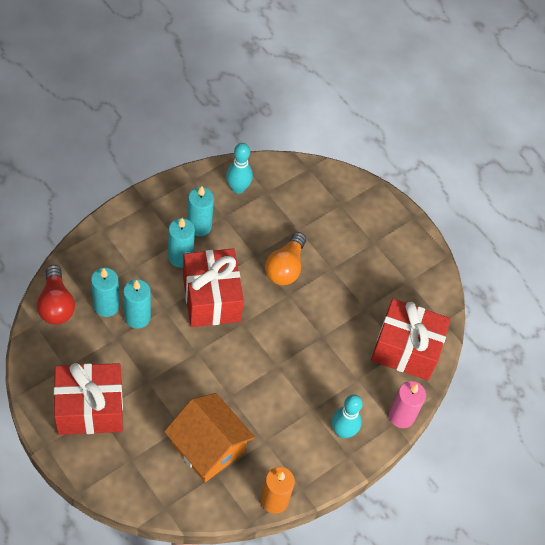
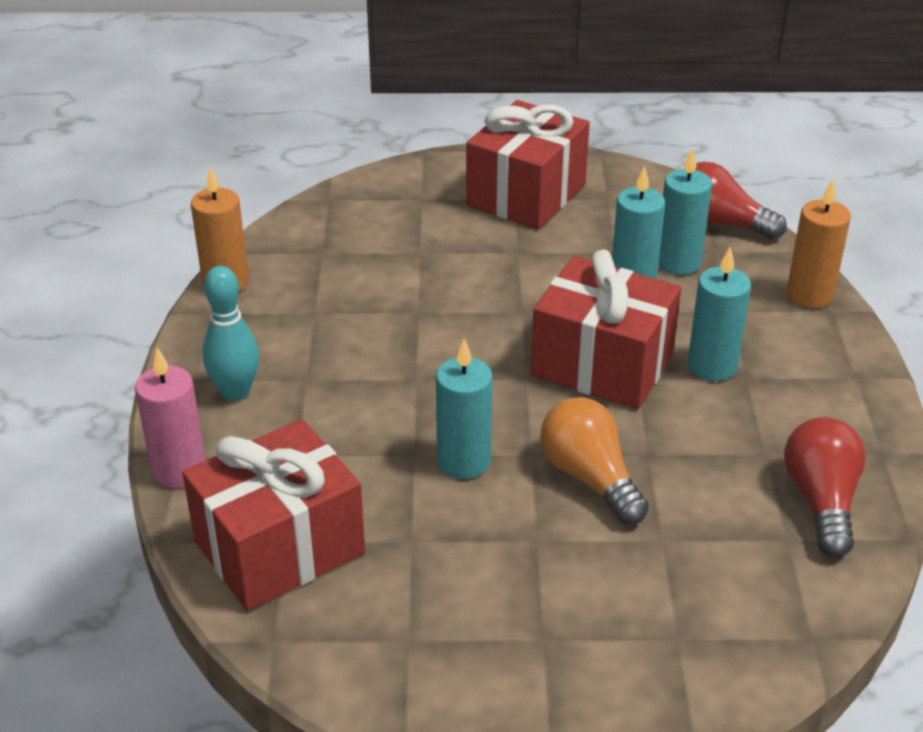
camera: 135 degrees right, 20 degrees down
orange house [164,393,255,482] -> none
turquoise candle [187,186,214,236] -> turquoise candle moved to [436,339,493,479]
turquoise bowling pin [226,143,253,194] -> red light bulb [784,417,866,557]
none -> orange candle [786,179,851,308]

